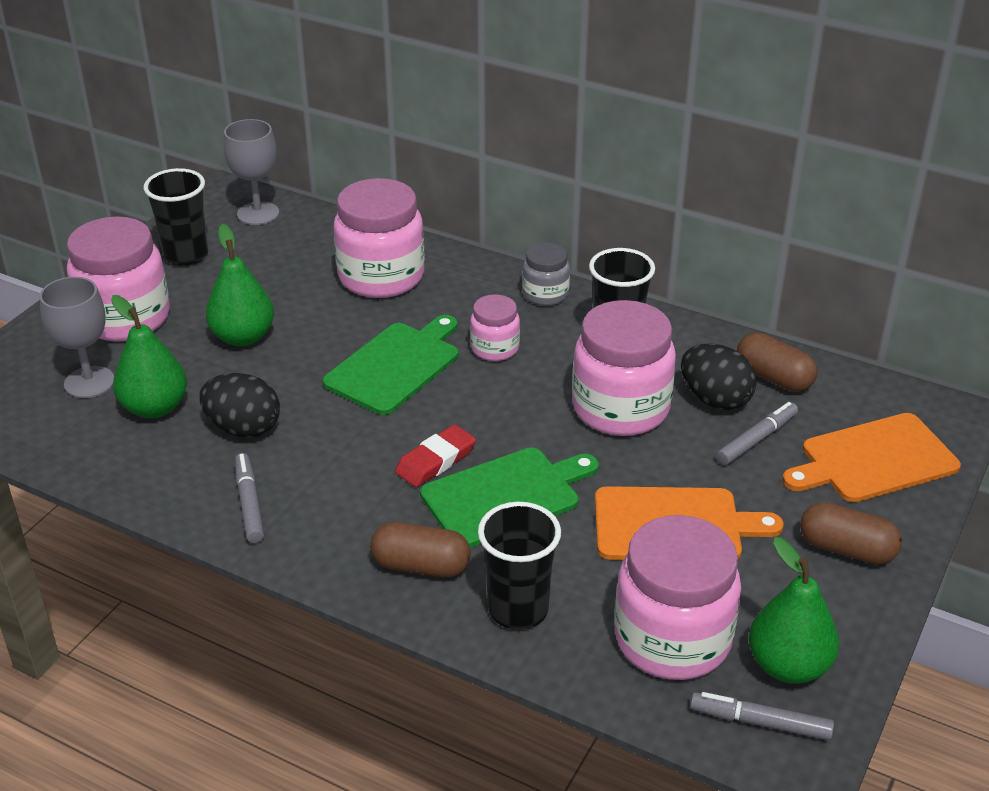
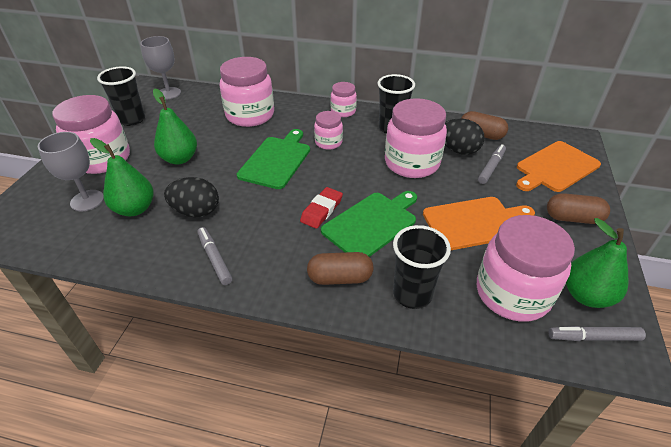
camera: 15 degrees left, 5 degrees up
grey jar [522,242,570,306] -> pink jar [330,82,357,117]

